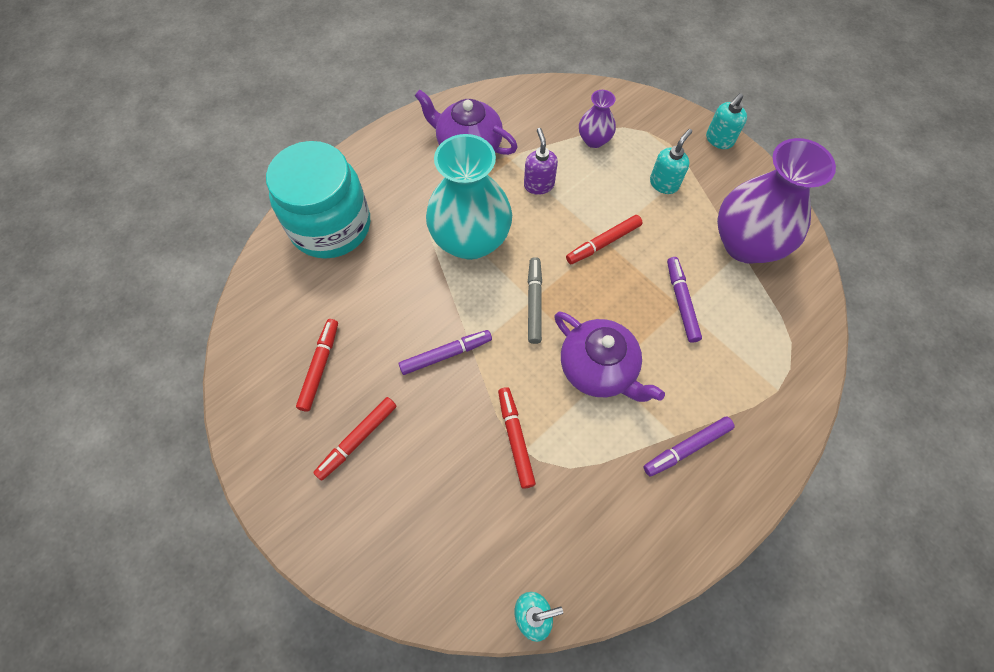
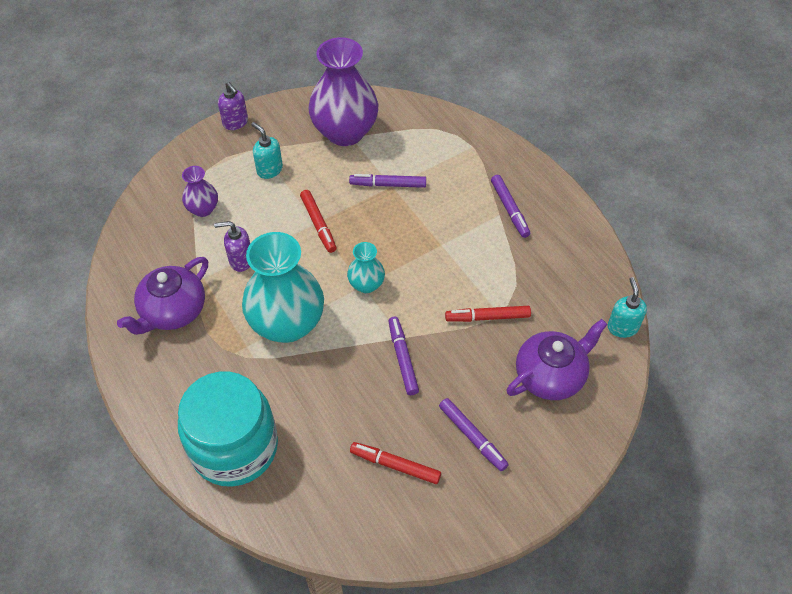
camera: 80 degrees left, 10 degrees down
red marker [313,397,397,481] -> purple marker [439,398,509,471]
grey marker [528,257,542,344] -> turquoise vase [347,242,385,293]
purple teapot [554,312,665,402] -> purple teapot moved to [506,319,608,400]
turquoise soap dispenser [706,93,747,149] -> purple soap dispenser [218,82,248,130]

